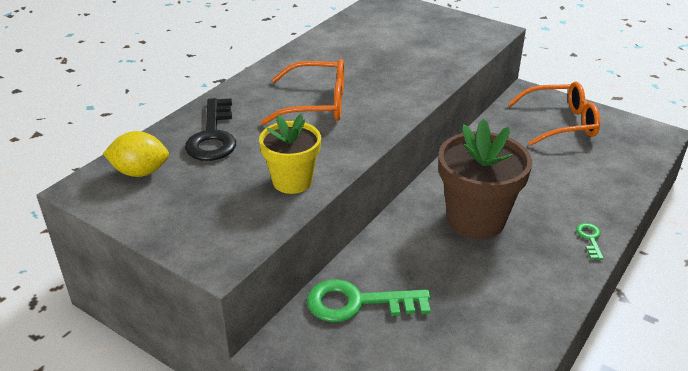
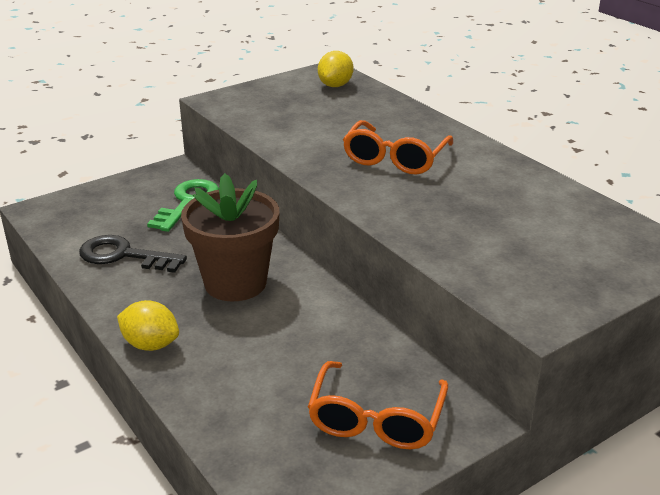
camera: 110 degrees right, 5 degrees down
black key [185,98,236,161] -> black key moved to [79,235,187,273]
yellow flower pot [259,114,321,194] -> none
green key [576,223,604,260] -> yellow lemon [117,300,179,351]

